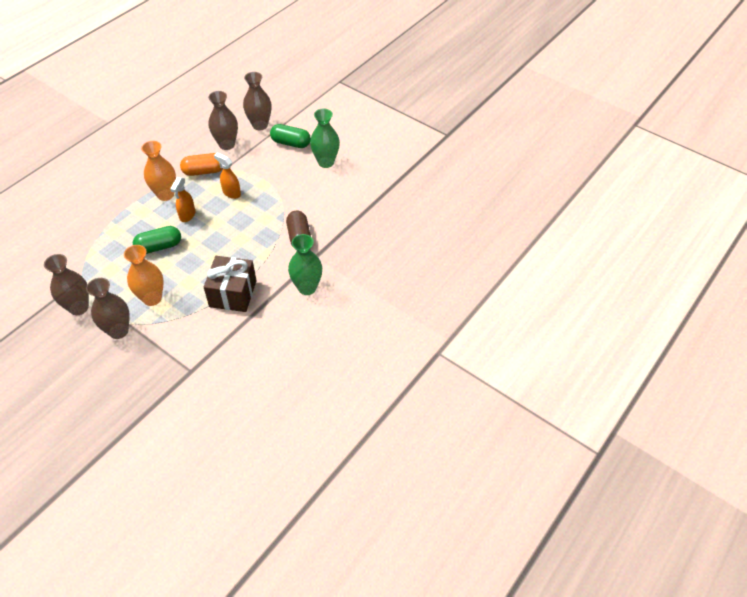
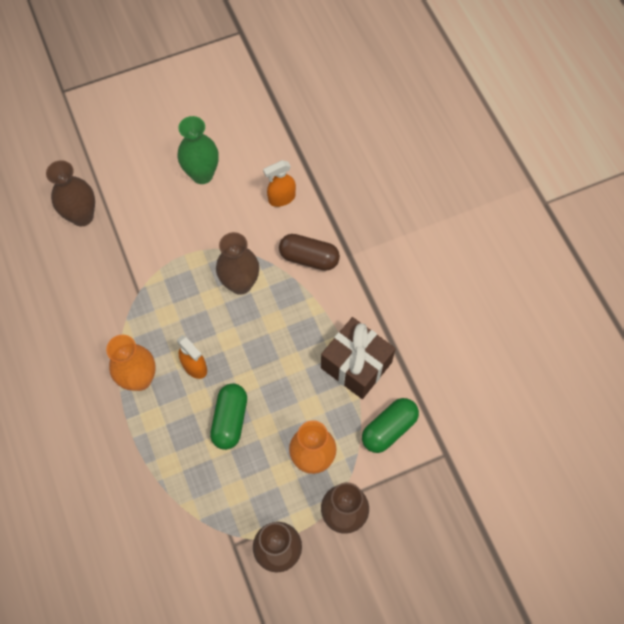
camera: 60 degrees left, 15 degrees up
orange capsule [180,153,223,176] -> none
brown vase [208,91,238,150] -> brown vase moved to [216,232,259,295]
orange spray bottle [214,153,241,199] -> orange spray bottle moved to [263,160,296,207]
green capsule [270,124,311,148] -> green capsule moved to [362,398,419,453]
green vase [288,234,322,295] -> none

